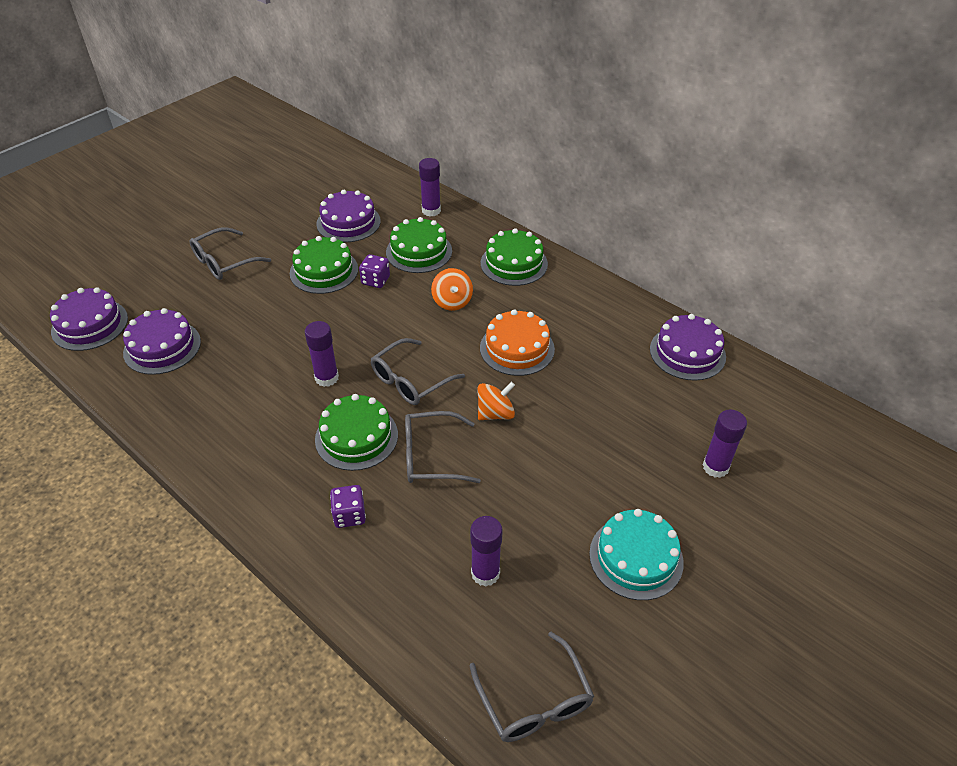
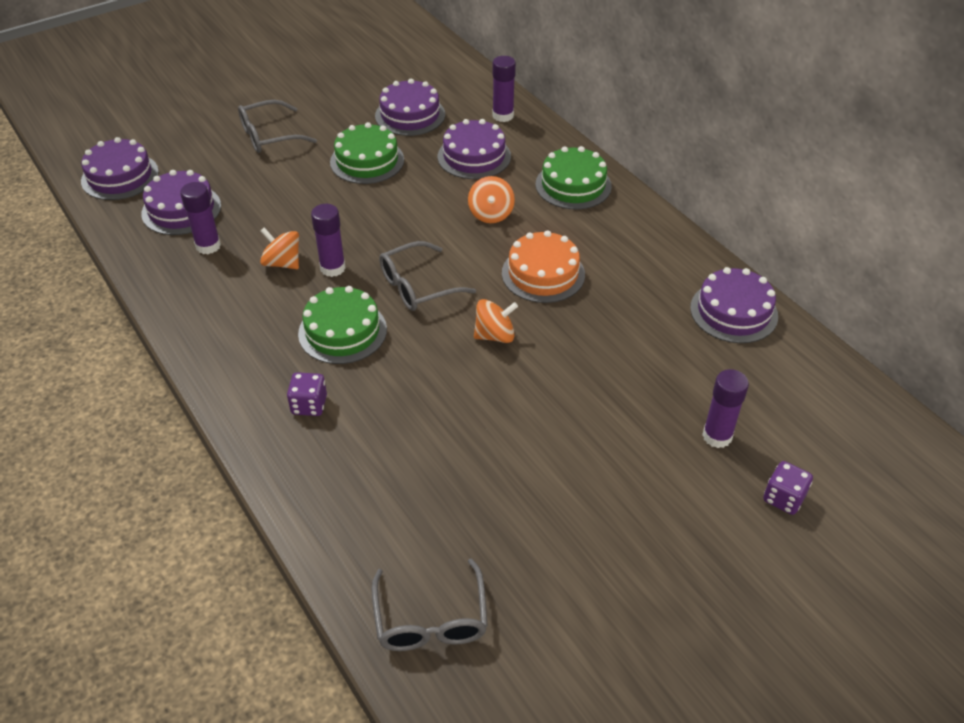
camera: 15 degrees right, 0 degrees up
purple dice [359,254,390,288] -> purple dice moved to [763,461,813,515]
green cake [386,217,452,273] -> purple cake [438,119,511,179]
grey glasses [405,411,481,483] -> none
purple glue stick [470,516,503,587] -> purple glue stick moved to [180,182,221,254]
turquoise cake [589,509,684,600] -> none
none -> orange spinning top [260,227,299,269]

